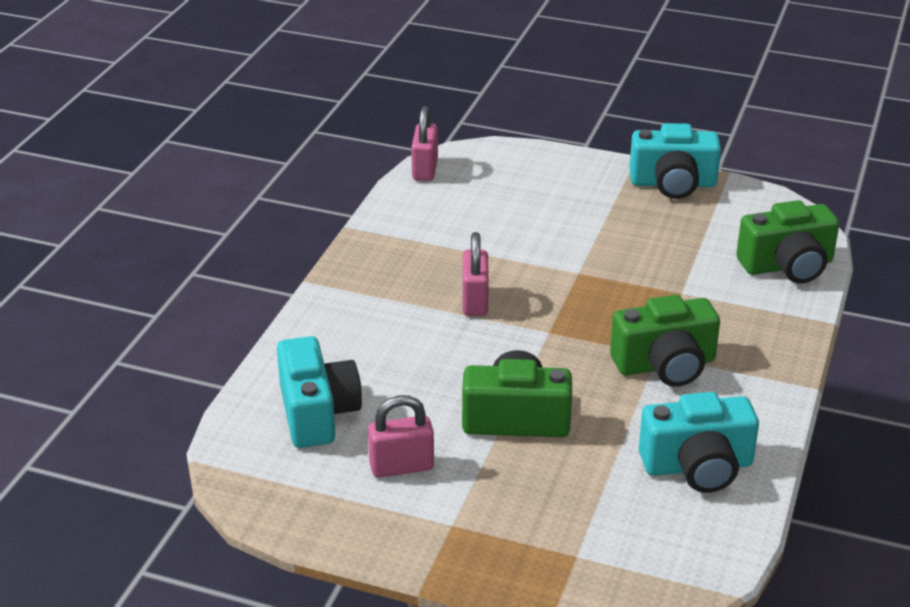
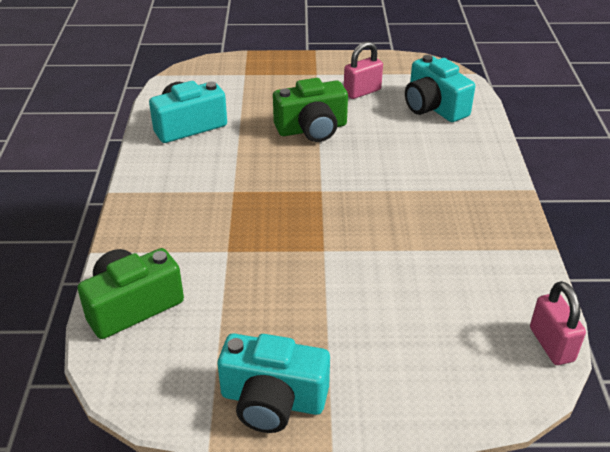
camera: 160 degrees right, 5 degrees up
pink padlock [463,232,489,316] -> none
green camera [610,295,720,387] -> none
turquoise camera [629,123,721,199] -> turquoise camera turned 150 degrees counterclockwise [218,334,330,433]

